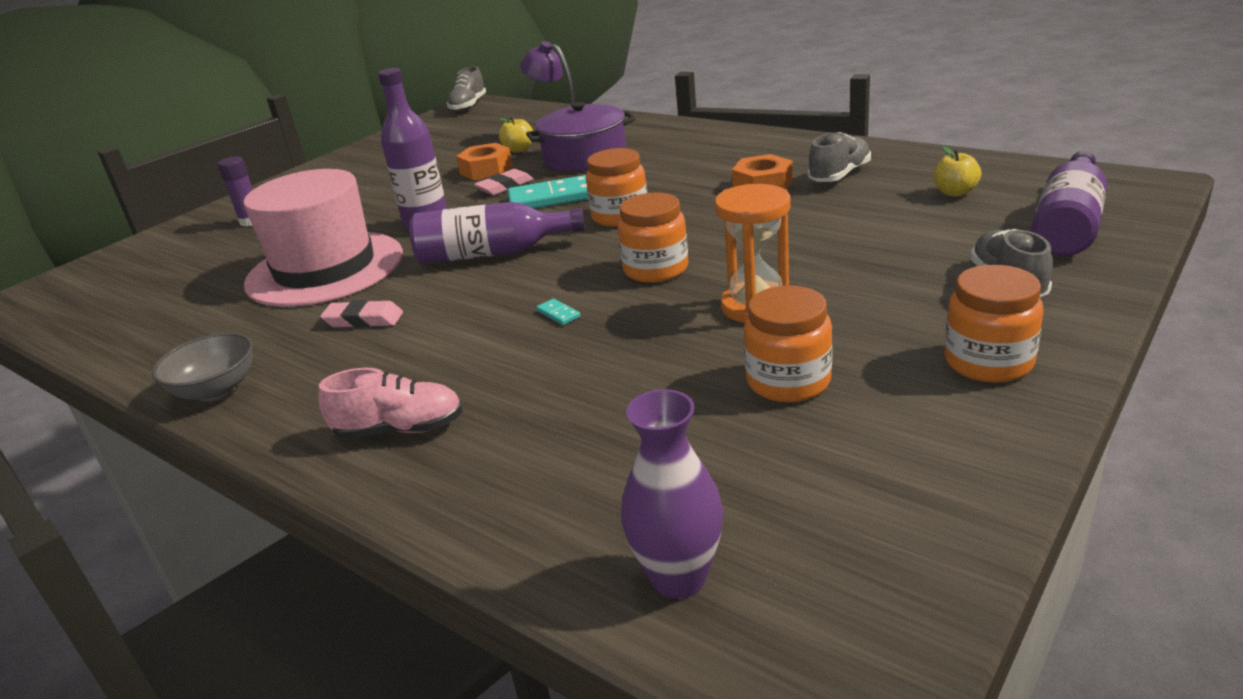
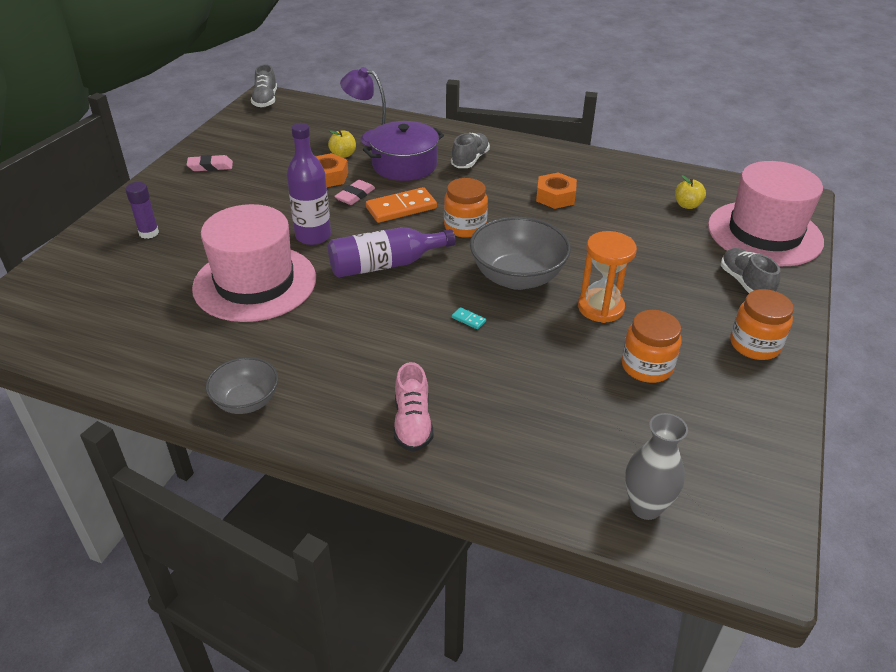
camera: 20 degrees left, 10 degrees up
pink shoe [318,368,463,439] -> pink shoe turned 105 degrees clockwise [394,362,433,452]
pink eraser [320,300,403,328] -> pink eraser moved to [186,155,233,171]
turquoise domino [507,175,588,209] -> orange domino [366,187,437,223]
orange jar [618,192,688,283] -> grey bowl [470,217,571,290]
purple vase [621,389,723,599] -> grey vase [625,413,688,520]
grey shoe [808,132,871,182] -> grey shoe moved to [451,133,490,168]
purple bottle [1031,151,1107,256] -> pink hat [708,161,824,266]

